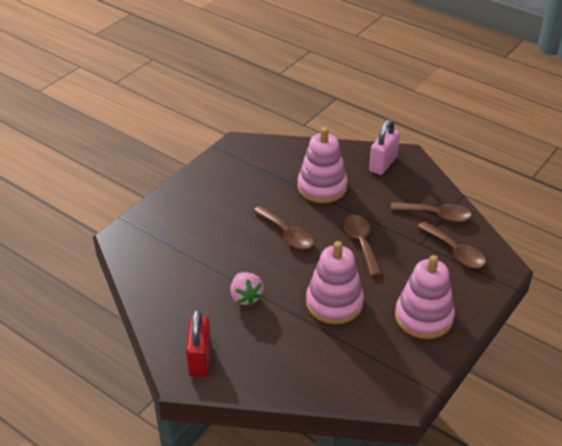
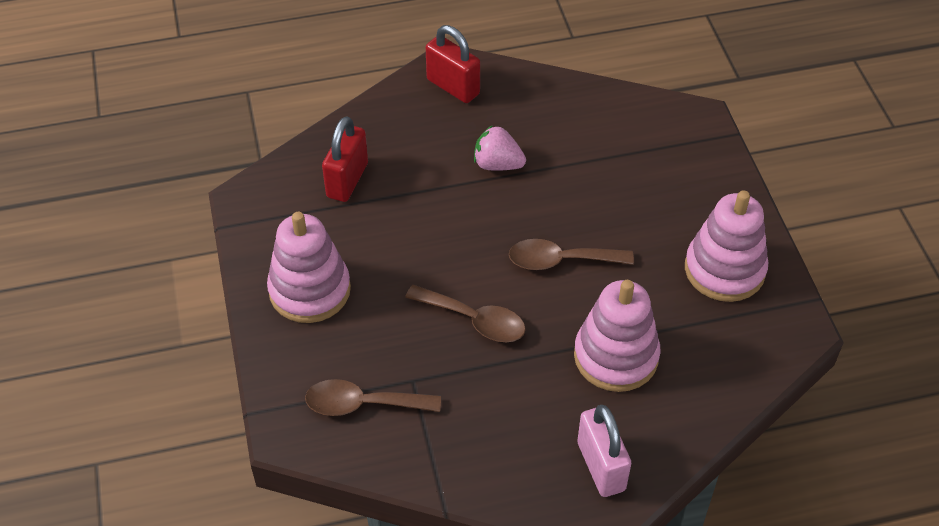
camera: 130 degrees right, 10 degrees up
pink stacking toy [306,241,364,324] -> pink stacking toy moved to [685,190,768,302]
brown spoon [390,202,472,222] -> none
none -> red padlock [322,116,368,202]

